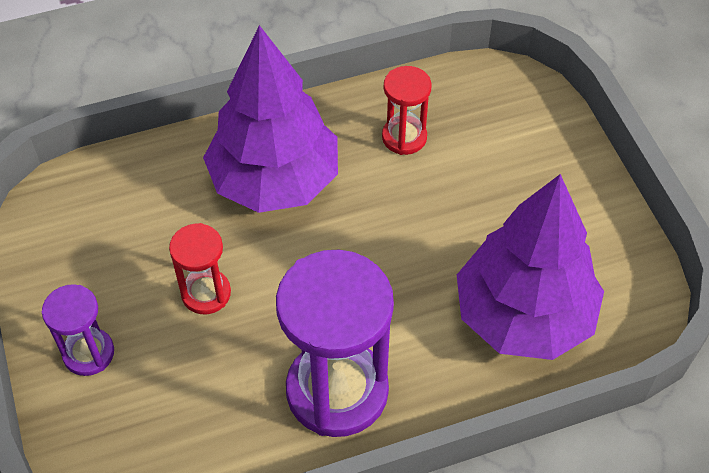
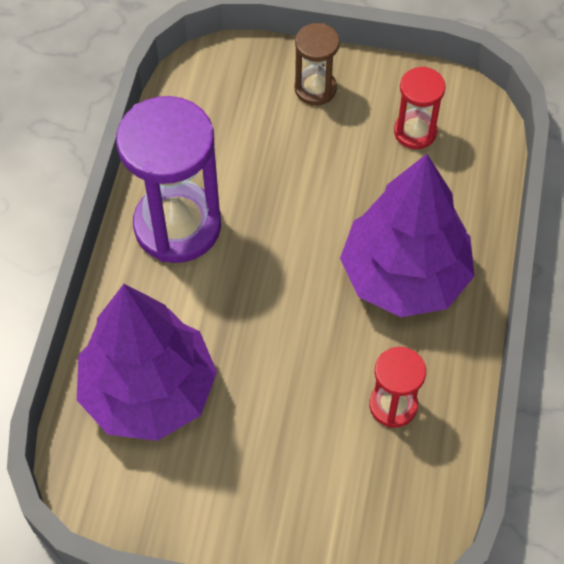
camera: 120 degrees right, 5 degrees up
purple hourglass [42,284,114,376] -> brown hourglass [294,23,340,105]
red hourglass [169,223,231,314] -> red hourglass moved to [394,67,446,149]

